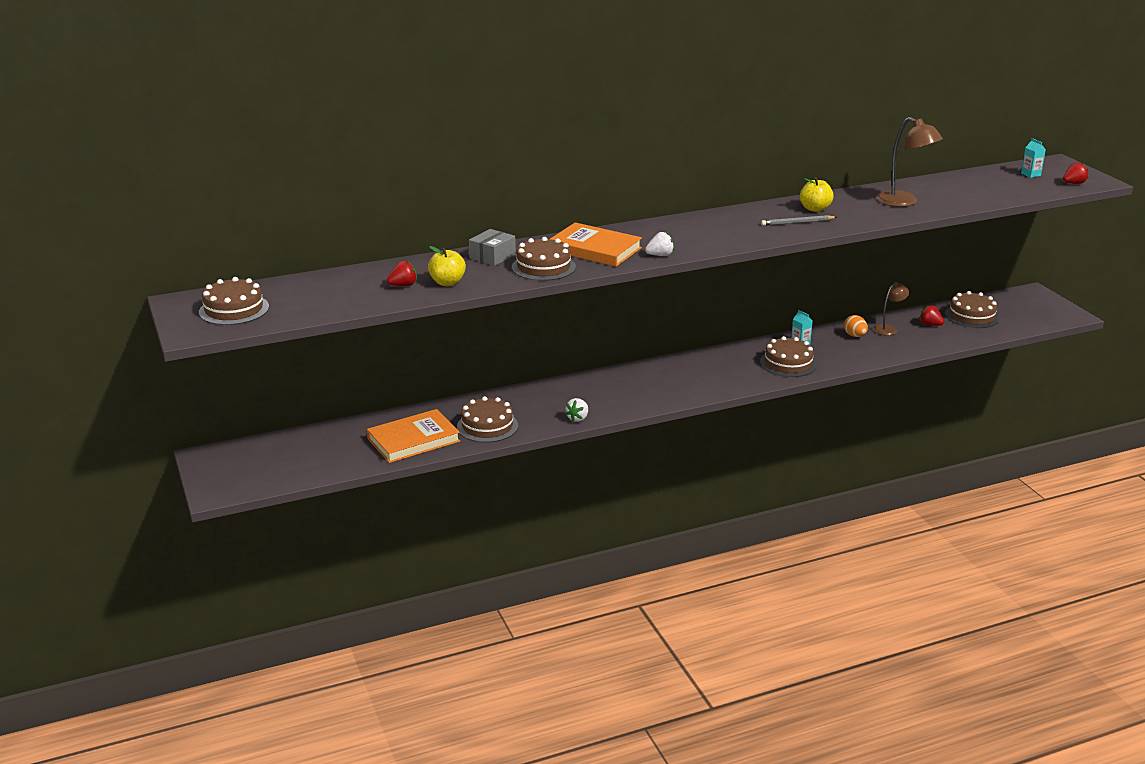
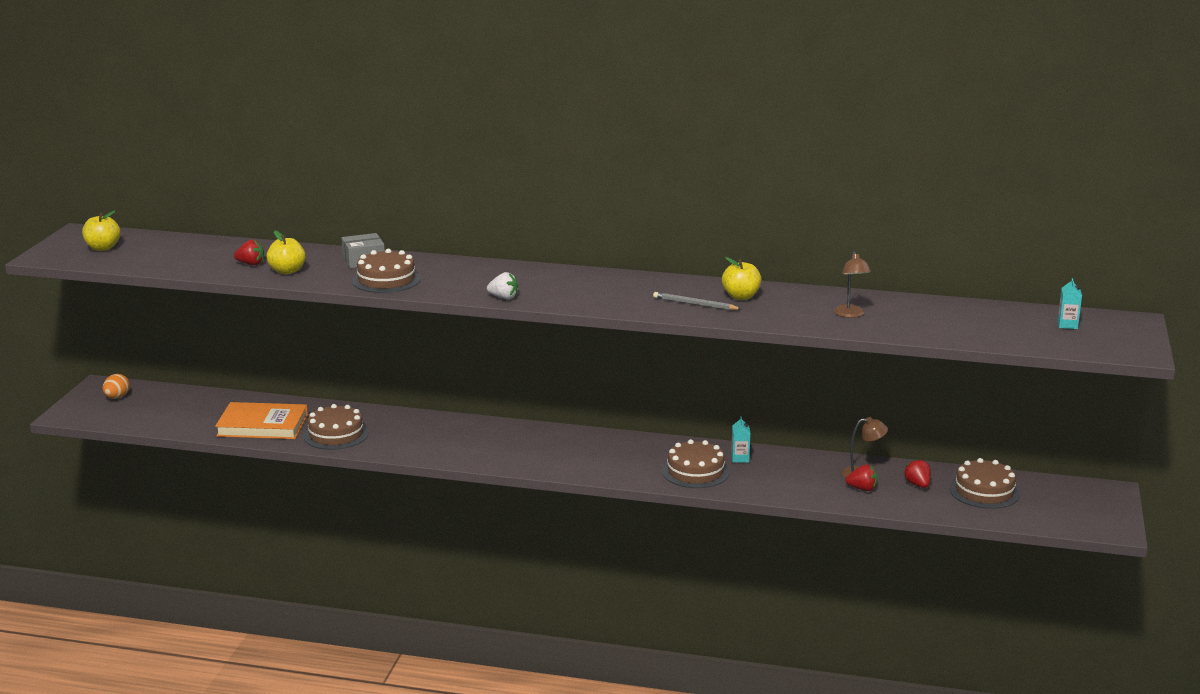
camera: 35 degrees right, 5 degrees down
brown cake [199,277,269,325] -> yellow apple [82,210,120,251]
orange book [550,222,642,267] -> none
white strawberry [565,398,588,422] -> none
orange egg [844,315,868,337] -> orange egg moved to [103,374,130,399]
brown lamp [876,117,943,207] -> brown lamp [834,251,871,318], size x0.62
red strawberry [1063,162,1088,184] -> red strawberry moved to [846,464,877,491]

